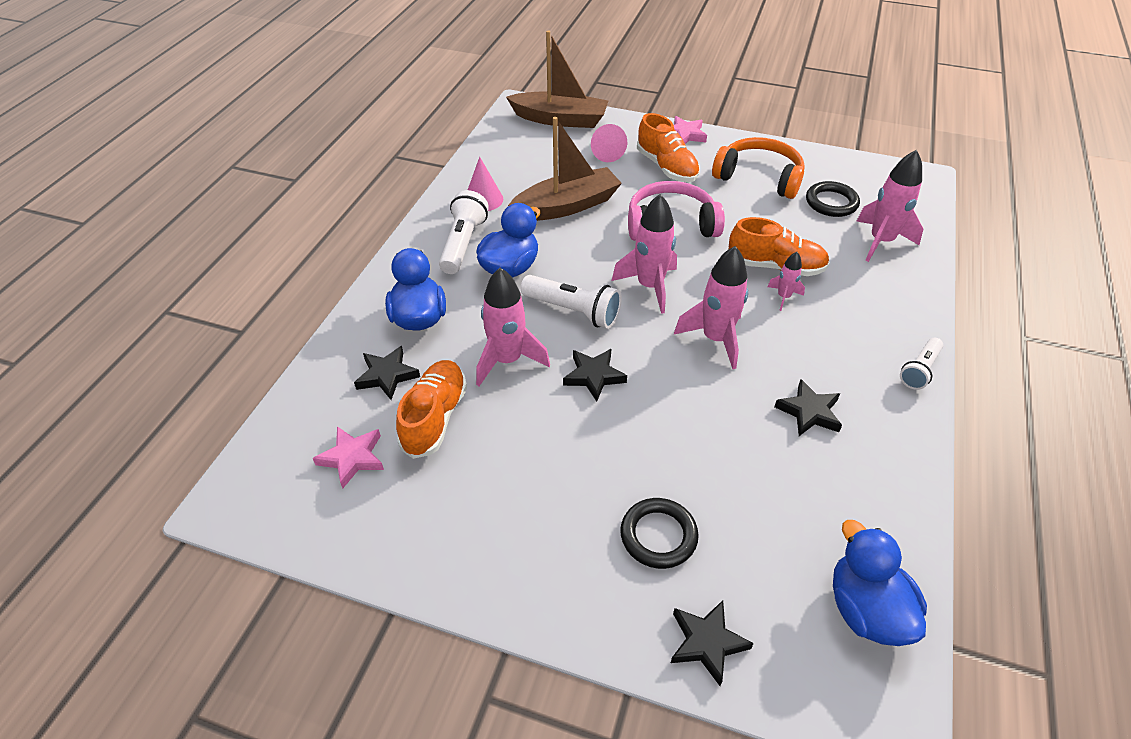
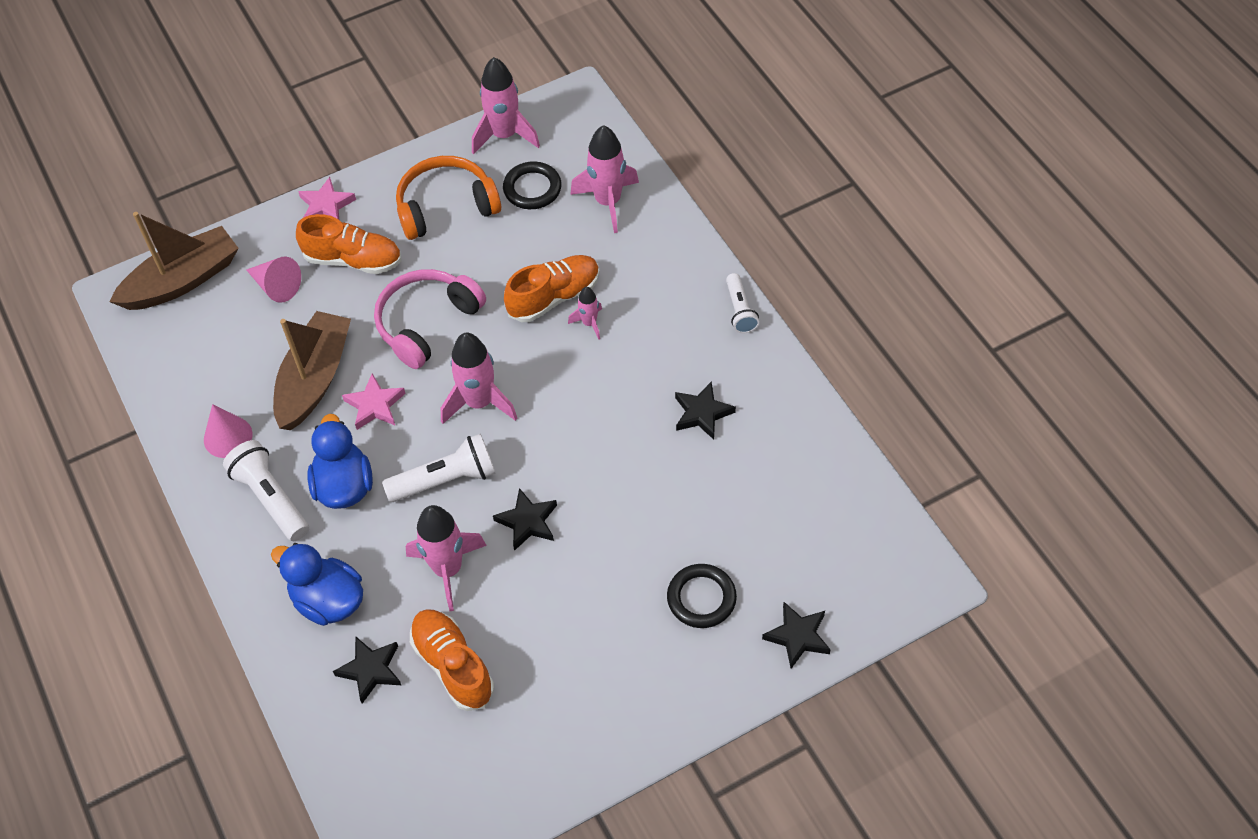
camera: 45 degrees left, 10 degrees up
pink star [313,426,384,489] -> pink star moved to [342,373,406,430]
pink rocket [674,246,748,369] -> pink rocket moved to [472,57,540,155]
blue duck [833,520,927,646] -> none

